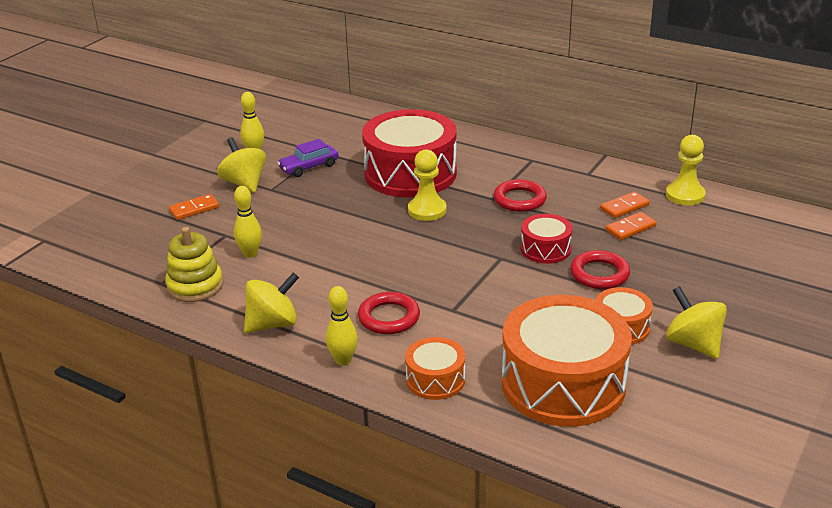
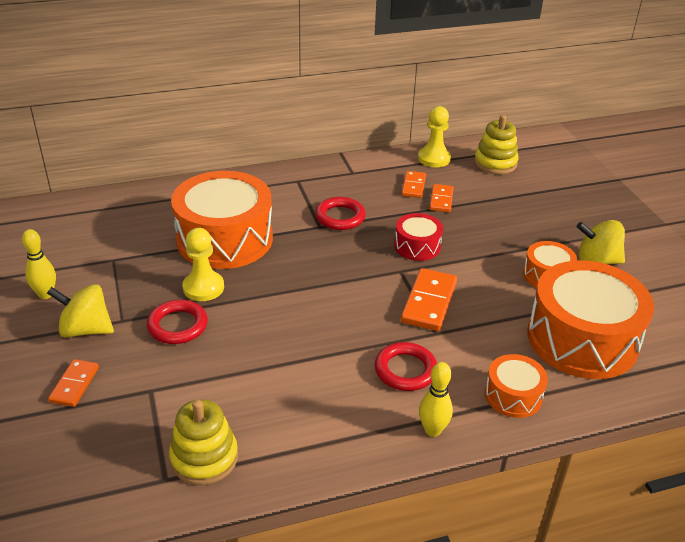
camera: 50 degrees left, 5 degrees up
yellow bowling pin [234,186,262,258] -> none
yellow spinning top [244,272,299,333] -> none
purple car [277,139,339,177] -> none
red drum [362,109,457,198] -> orange drum [171,171,273,269]
yellow pawn [408,150,447,221] -> yellow pawn moved to [182,228,224,301]
red ring [570,250,630,289] -> red ring moved to [147,300,208,344]
none -> orange domino [401,268,457,331]
none -> yellow stacking toy [474,115,519,174]

